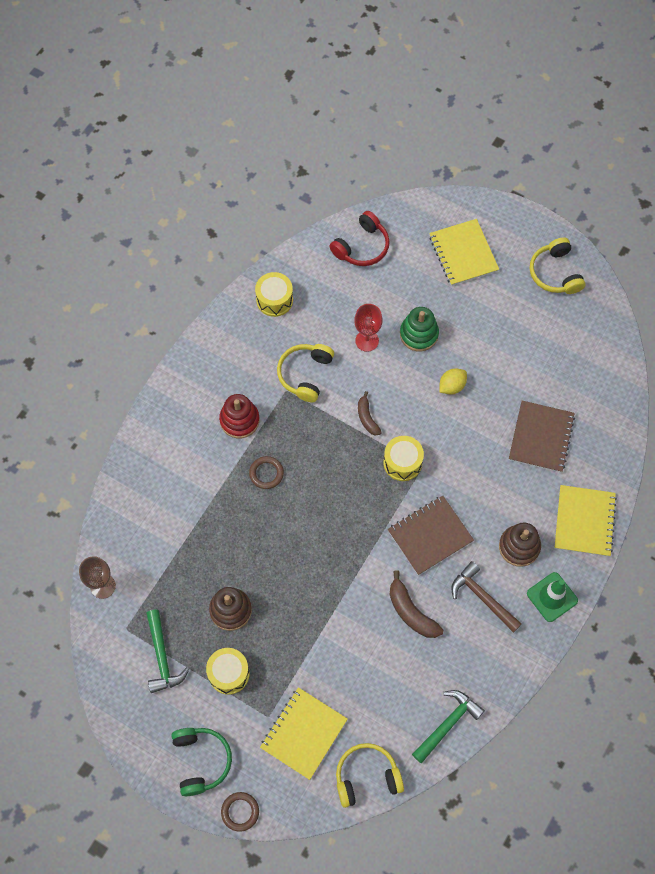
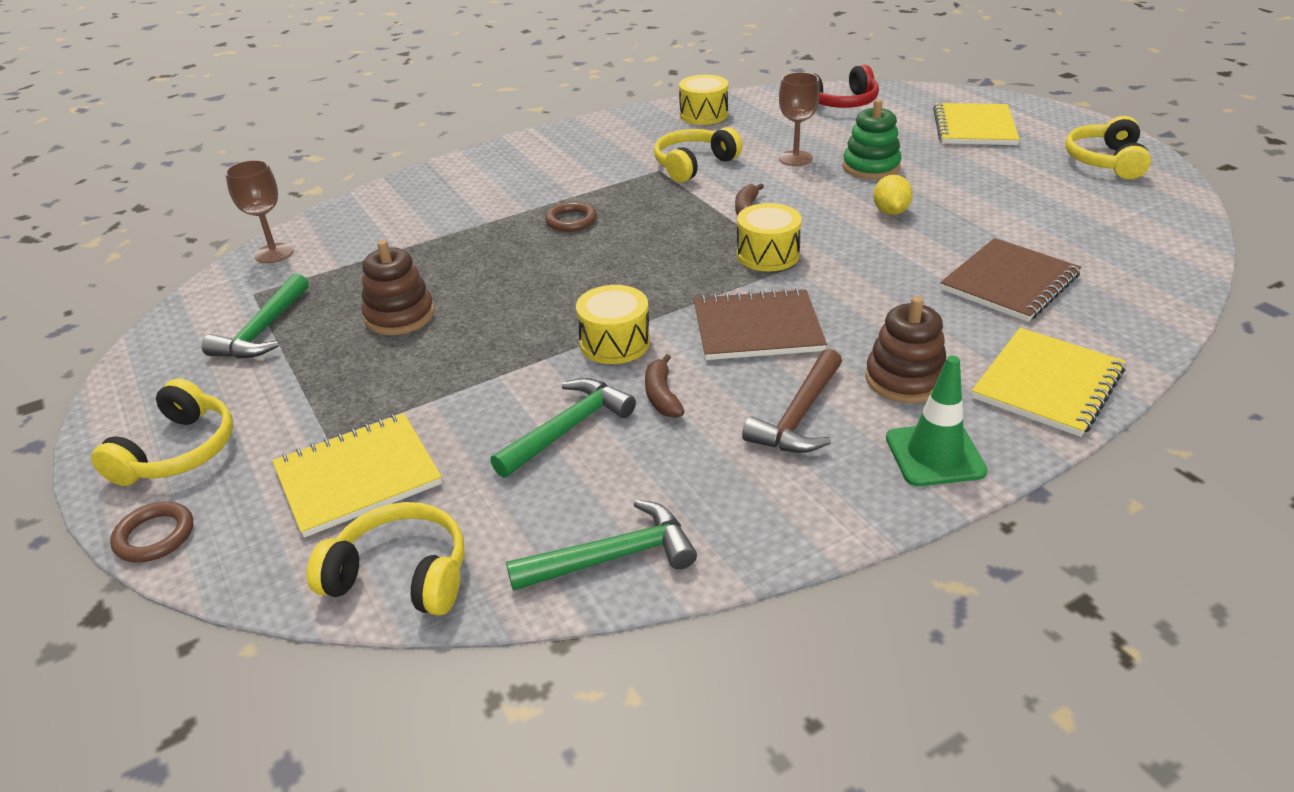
camera: 30 degrees right, 30 degrees down
green headphones [171,728,232,796] -> yellow headphones [91,378,233,486]
yellow drum [206,648,250,695] -> yellow drum moved to [576,285,650,364]
red stacking toy [219,394,260,438] -> none
red goblet [354,304,382,352] -> brown goblet [779,72,820,166]
brown banana [390,571,443,638] -> brown banana [645,354,685,418], size x0.65
yellow lemon [439,369,467,395] -> yellow lemon turned 75 degrees counterclockwise [873,175,913,215]
brown hammer [451,561,522,633] -> brown hammer turned 135 degrees counterclockwise [742,349,842,453]
none -> green hammer [490,378,636,478]

